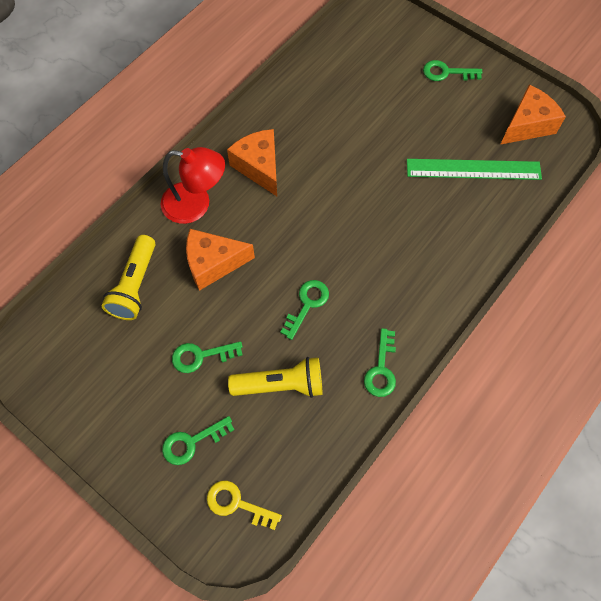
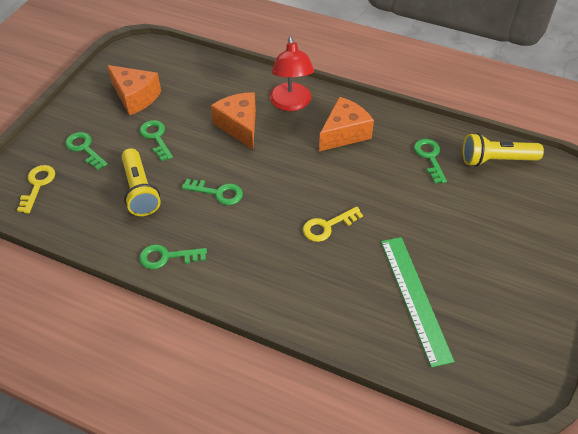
camera: 75 degrees right, 15 degrees down
yellow flashlight [102,235,156,320] -> yellow flashlight moved to [463,133,544,167]
green key [423,60,482,81] -> green key moved to [414,139,447,183]
orange cheese [500,85,566,145] -> orange cheese moved to [107,65,161,116]
none -> yellow key [303,207,363,242]

